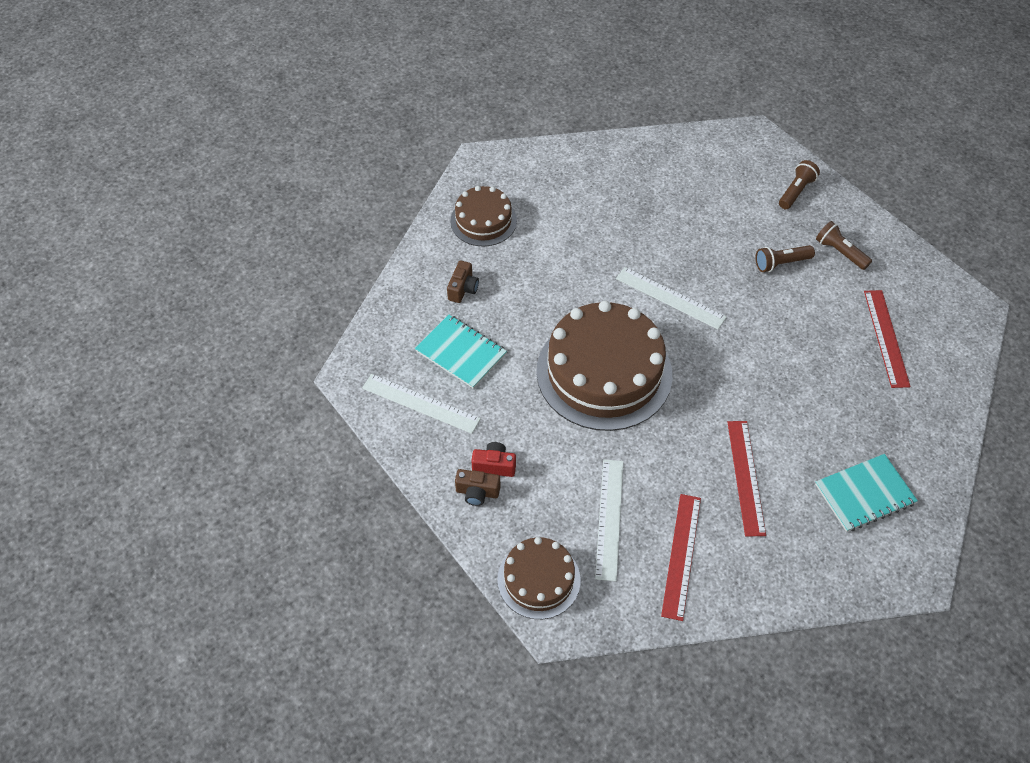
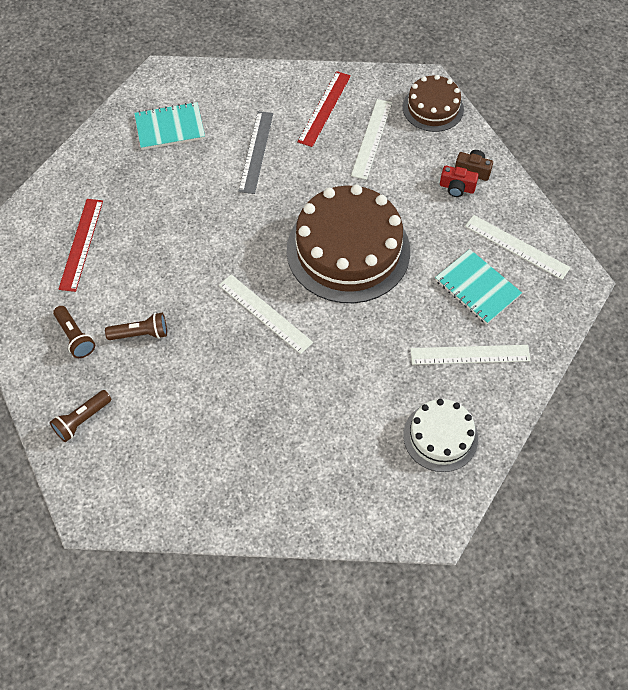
camera: 170 degrees left, 5 degrees up
brown camera [447,261,479,303] -> white ruler [410,345,531,365]
brown cake [450,186,517,247] -> white cake [403,399,478,472]
red ruler [727,421,766,537] -> grey ruler [238,111,273,194]

